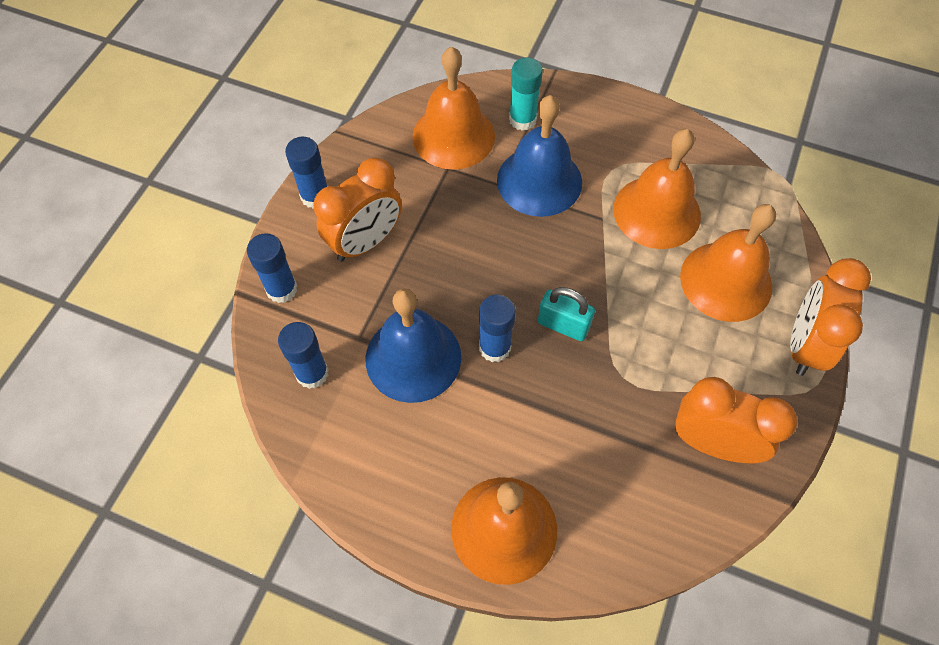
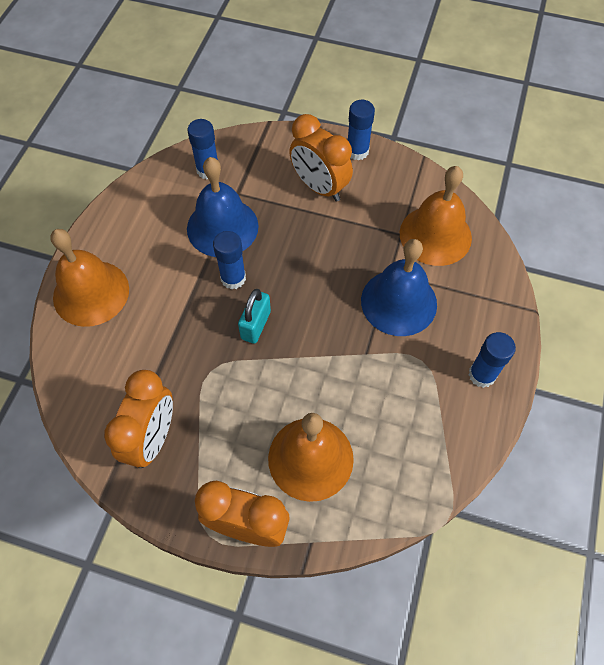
camera: 85 degrees right, 0 degrees up
blue glue stick [247,233,297,303] -> blue glue stick moved to [468,332,516,388]
turquoise glue stick [509,57,543,131] -> none
orange bell [613,129,701,249] -> none

